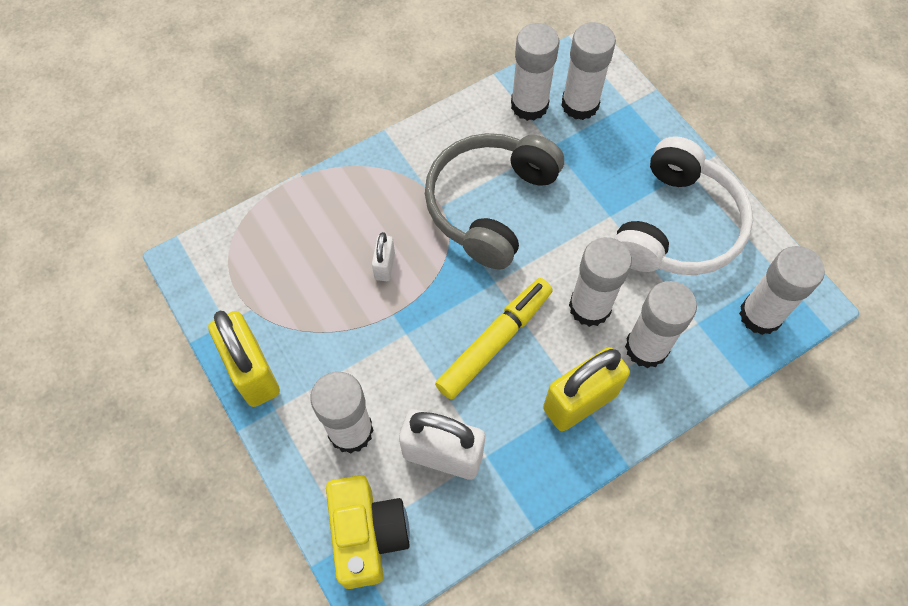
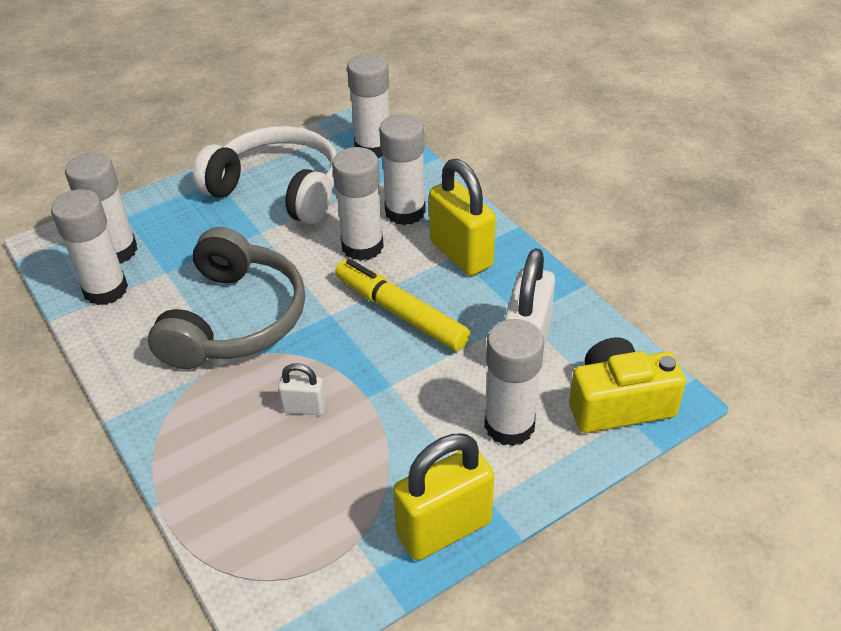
camera: 90 degrees left, 20 degrees down
grey headphones [425,133,564,270] -> grey headphones turned 105 degrees counterclockwise [148,227,305,369]

